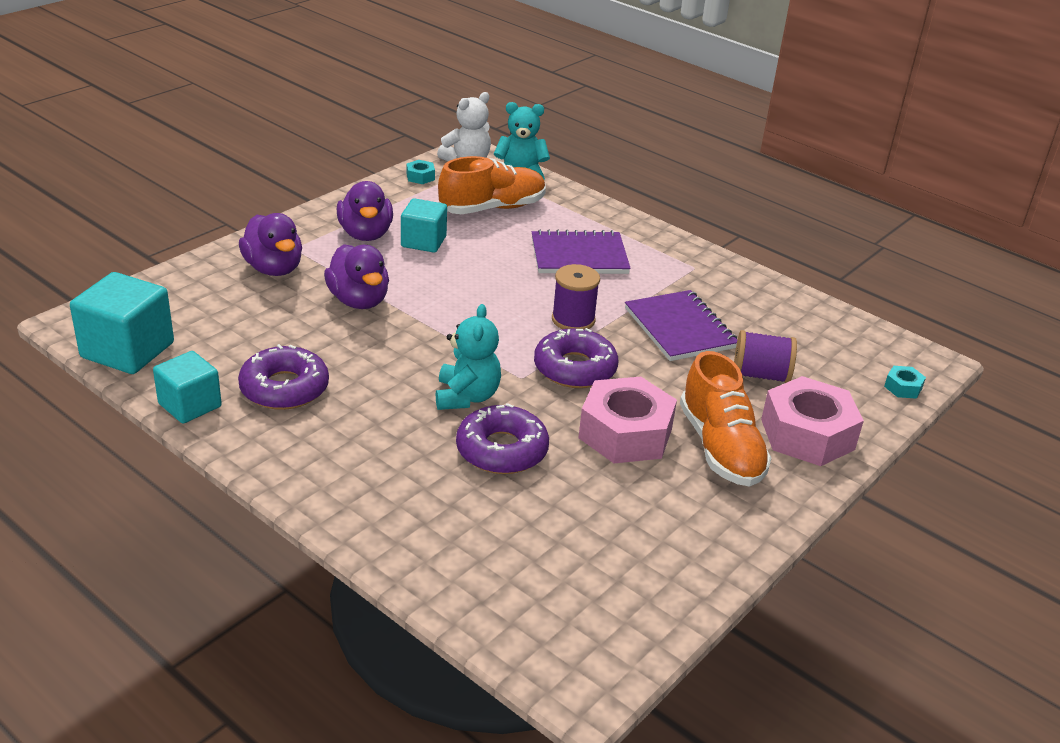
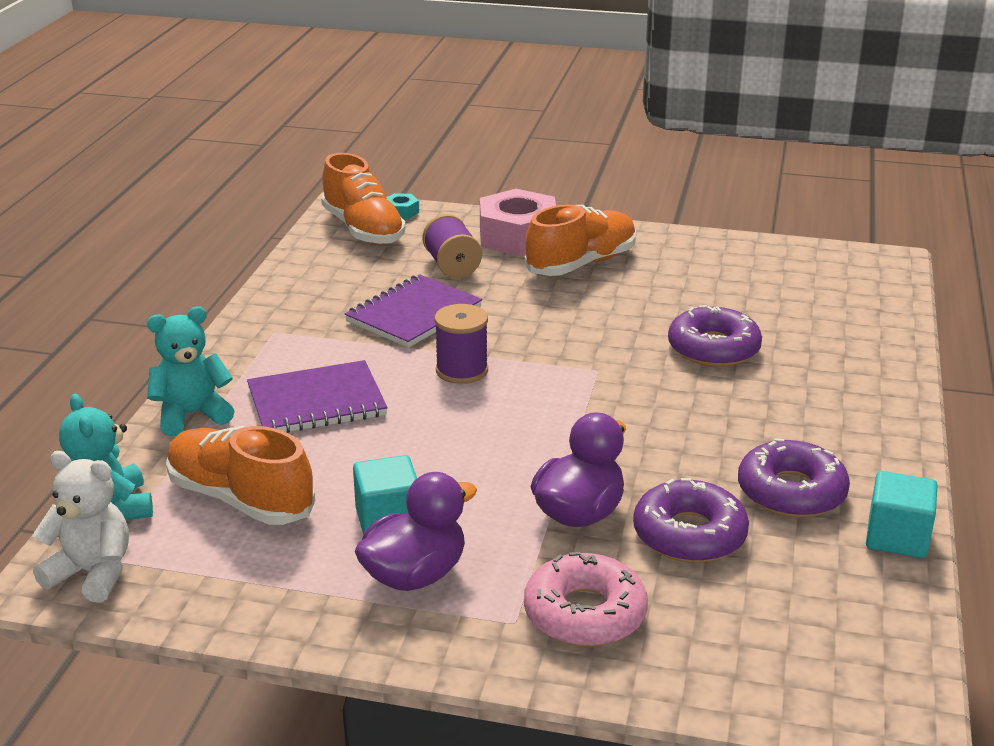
camera: 115 degrees left, 5 degrees down
turquoise cube [70,272,174,374] -> none
purple duck [239,213,302,276] -> pink donut [524,552,648,647]
turquoise nut [406,160,435,184] -> none
turquoise teddy bear [436,304,501,410] -> turquoise teddy bear moved to [147,306,234,436]
purple notebook [532,229,631,274] -> purple notebook turned 75 degrees counterclockwise [247,360,388,433]
purple donut [534,328,618,388] -> purple donut moved to [633,478,749,563]
pink nut [578,377,677,463] -> none
none -> orange shoe [321,153,406,245]

